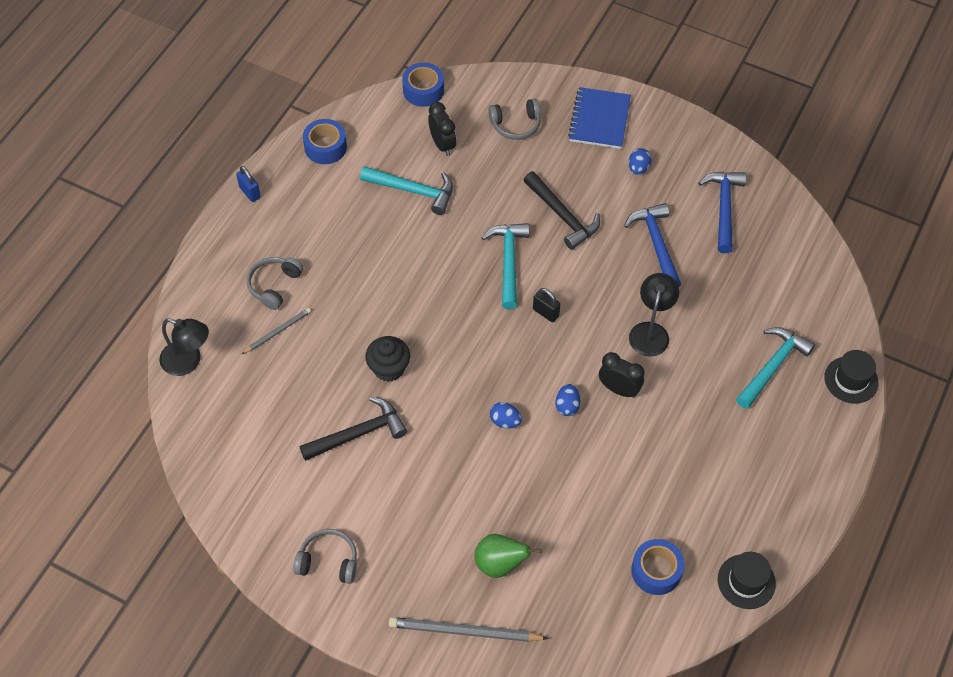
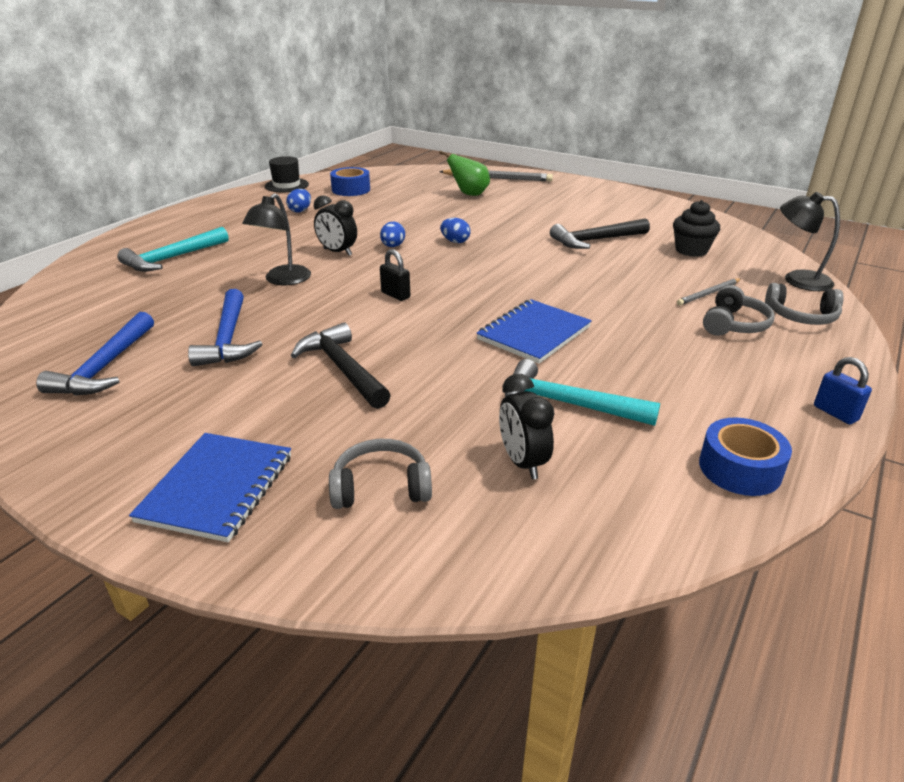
camera: 175 degrees left, 25 degrees down
grey headphones [293,529,357,584] -> grey headphones moved to [765,283,844,325]
black cupcake [365,336,410,382] -> black cupcake moved to [673,200,720,257]
blue tape [402,63,444,107] -> none
turquoise hammer [481,223,529,309] -> none
blue egg [628,148,652,175] -> blue egg moved to [286,189,311,212]
black hat [824,350,878,404] -> none
none -> blue notebook [476,299,592,364]

